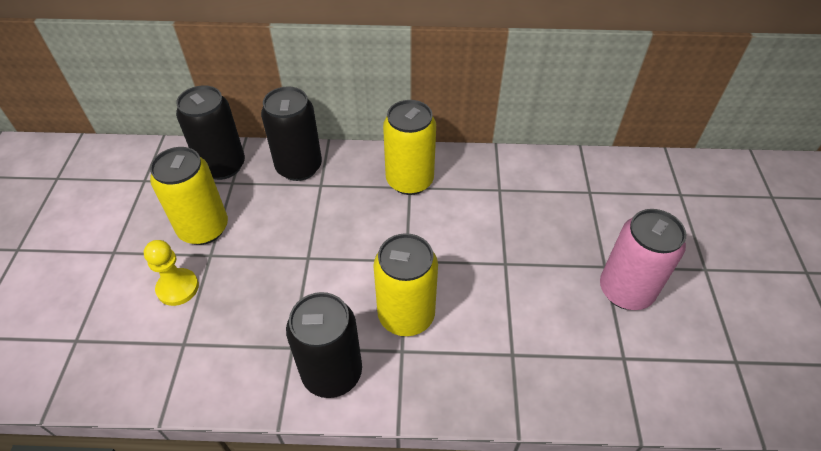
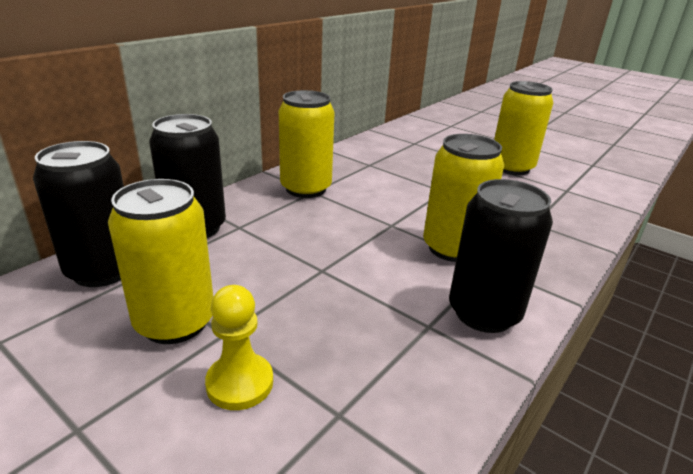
camera: 55 degrees left, 20 degrees down
pink can [600,209,686,310] -> yellow can [494,81,553,175]

